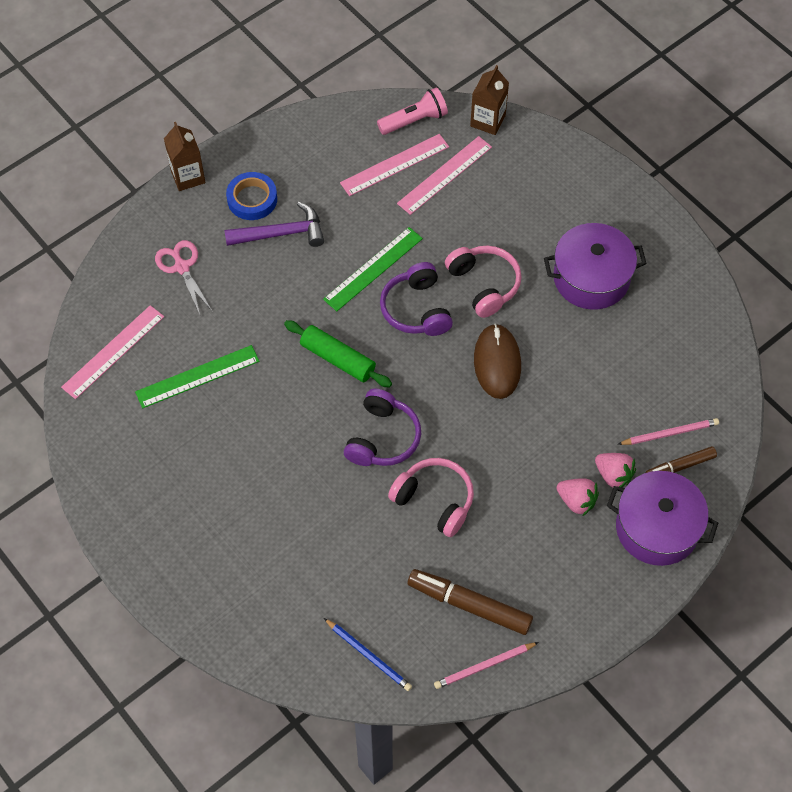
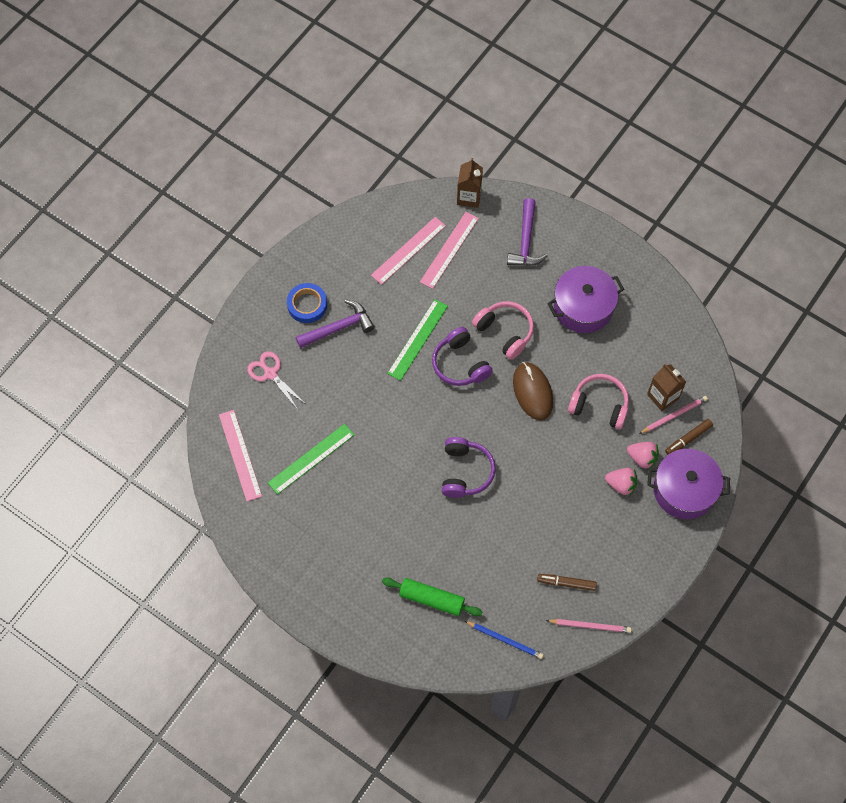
camera: 15 degrees left, 5 degrees up
pink ruler [61,305,164,399] -> pink ruler turned 45 degrees counterclockwise [219,410,262,501]
brown carton [164,122,205,191] -> brown carton moved to [647,364,686,411]
green rolling pin [284,320,392,388] -> green rolling pin moved to [382,578,482,616]
pink flashlight [377,87,448,135] -> none
pink headphones [388,458,474,537] -> pink headphones moved to [568,374,629,429]
brown marker [407,569,533,635] -> brown marker [537,574,597,591], size x0.60
pink pencil [434,642,539,689] -> pink pencil turned 135 degrees counterclockwise [546,619,632,633]
none -> purple hammer [507,198,548,266]

